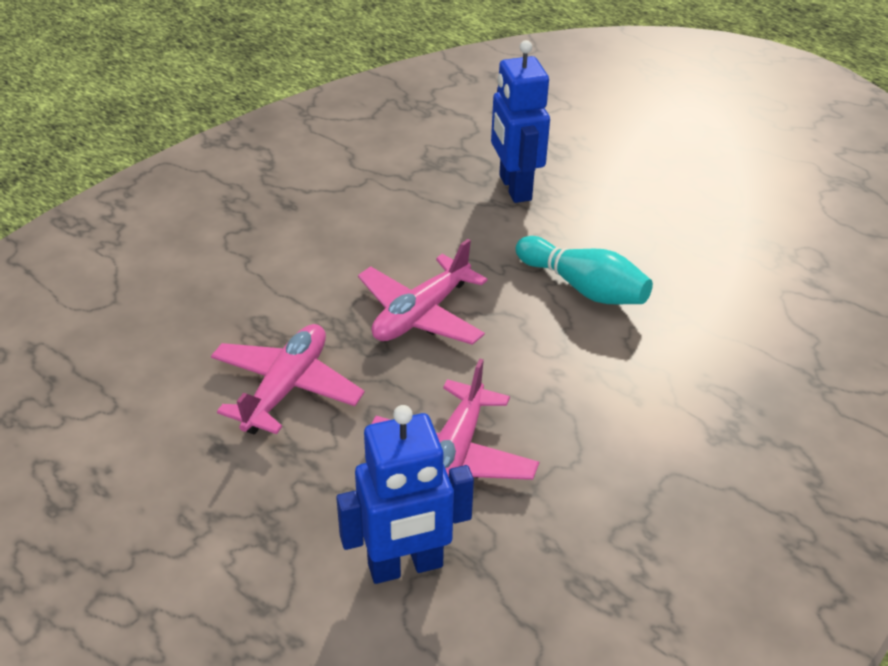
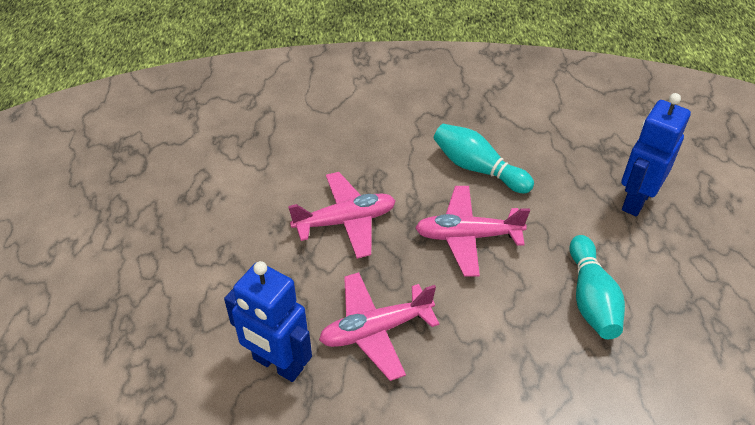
camera: 50 degrees right, 5 degrees up
none -> turquoise bowling pin [434,124,534,193]

